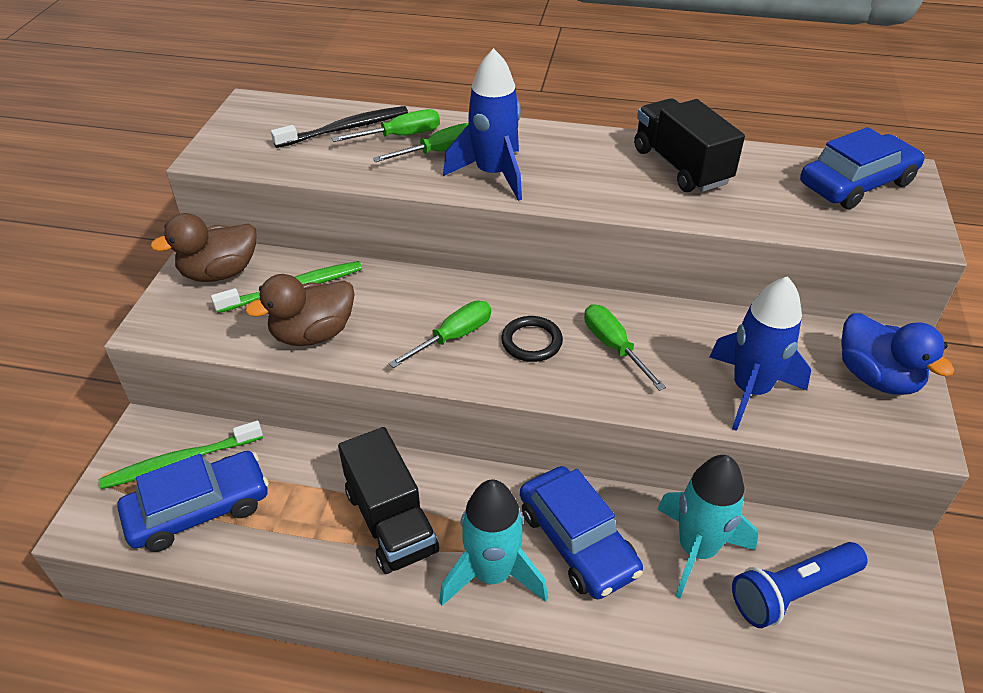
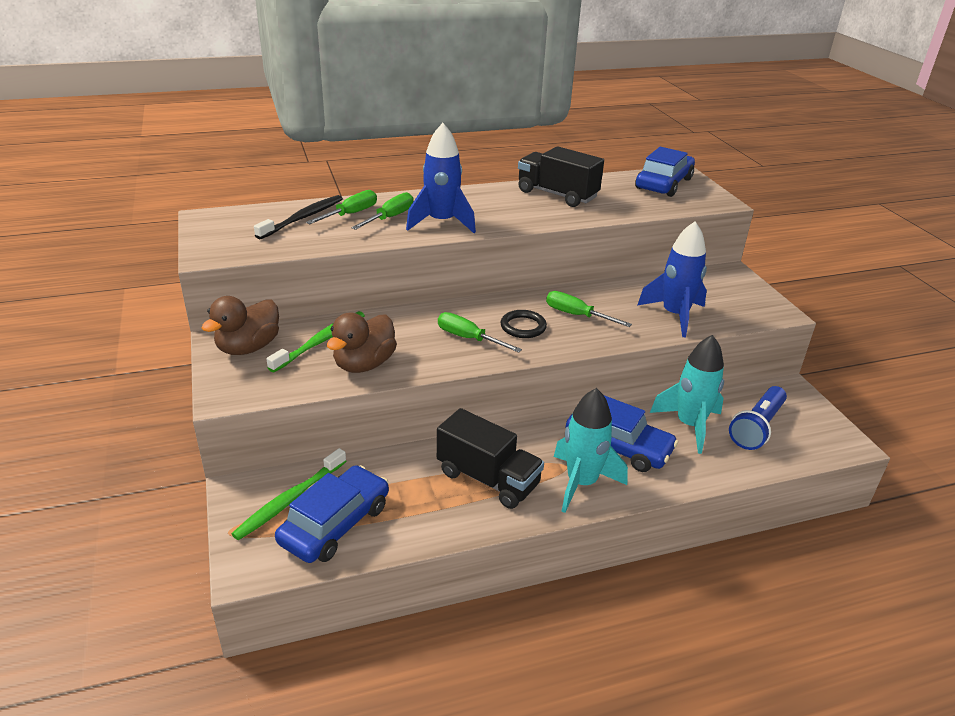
camera: 30 degrees left, 10 degrees down
green screwdriver [388,301,491,368] -> green screwdriver turned 75 degrees counterclockwise [438,312,522,353]
blue duck [841,313,954,395] -> none

